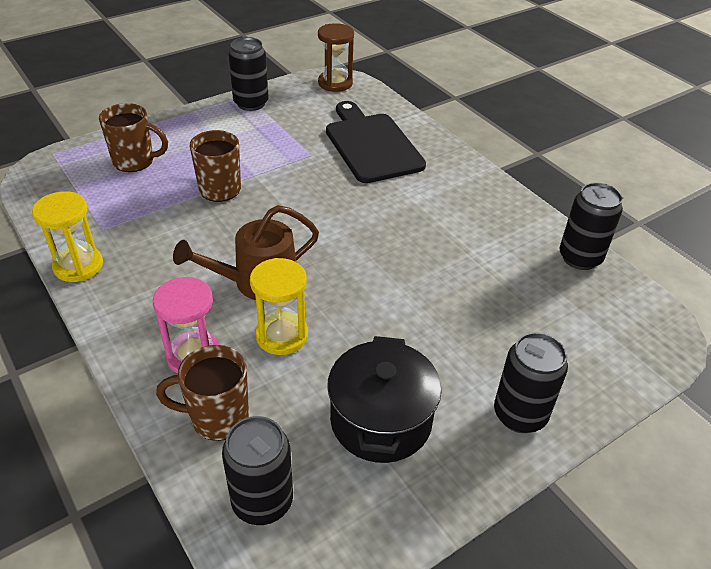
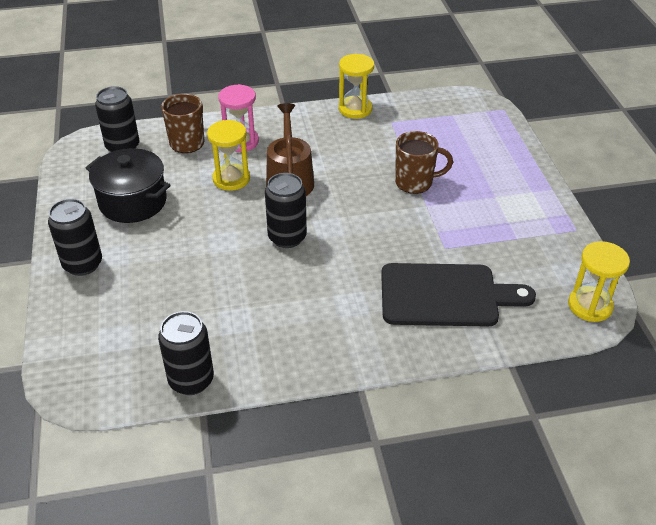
camera: 115 degrees right, 0 degrees up
brown mug [99,103,168,172] -> none
black can [228,37,269,111] -> black can moved to [265,173,307,248]
brown hourglass [318,23,354,92] -> yellow hourglass [568,241,630,322]

